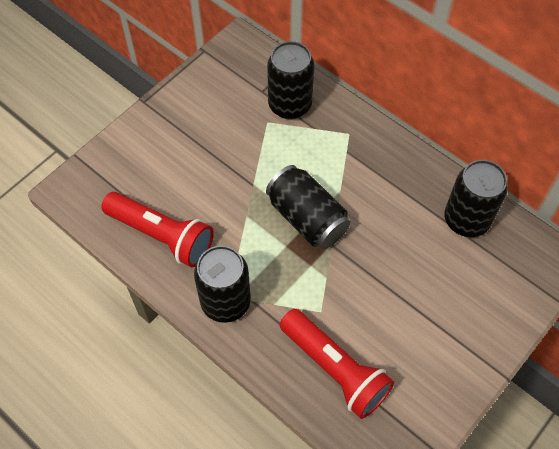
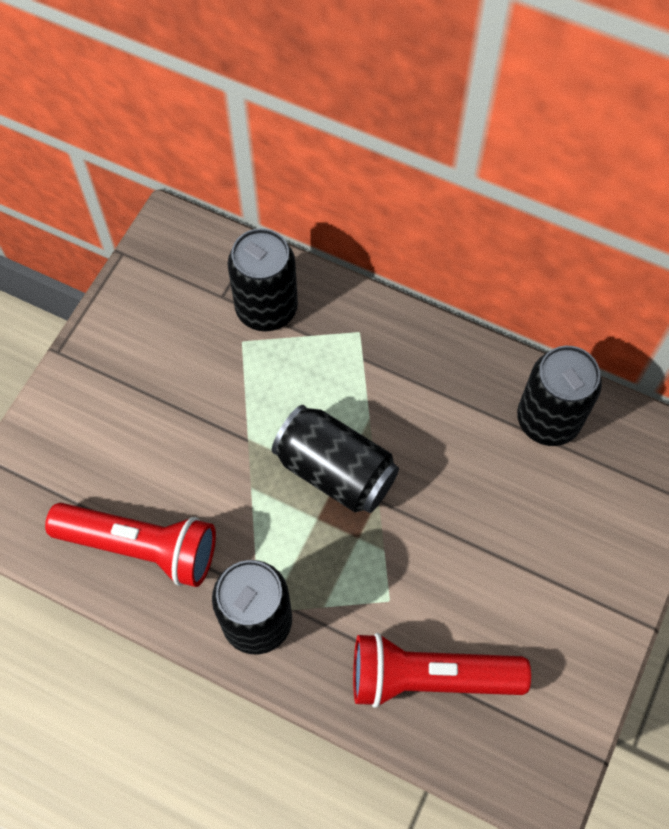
camera: 15 degrees left, 5 degrees up
red flashlight [280,309,394,419] -> red flashlight turned 150 degrees clockwise [353,633,531,708]

